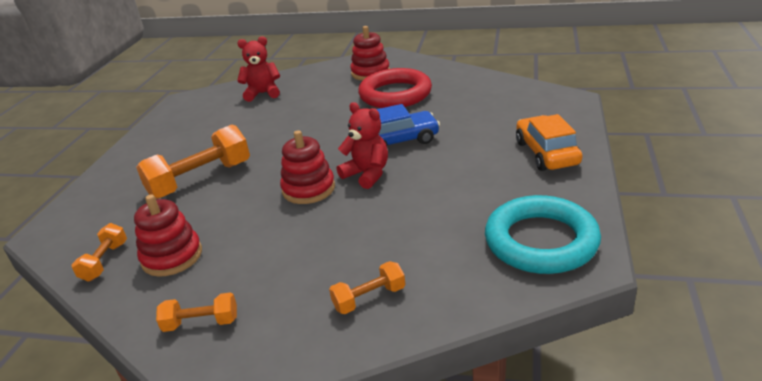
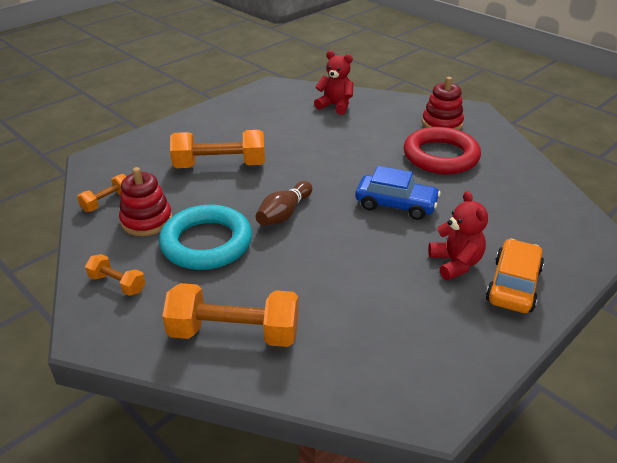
camera: 30 degrees right, 5 degrees up
red stacking toy [280,130,335,204] -> brown bowling pin [256,181,312,226]
orange dumbbell [329,261,405,314] -> orange dumbbell [162,283,299,347], size x1.93
red teddy bear [337,102,388,189] -> red teddy bear moved to [428,191,488,280]
turquoise ring [485,195,601,274] -> turquoise ring moved to [159,205,252,270]

